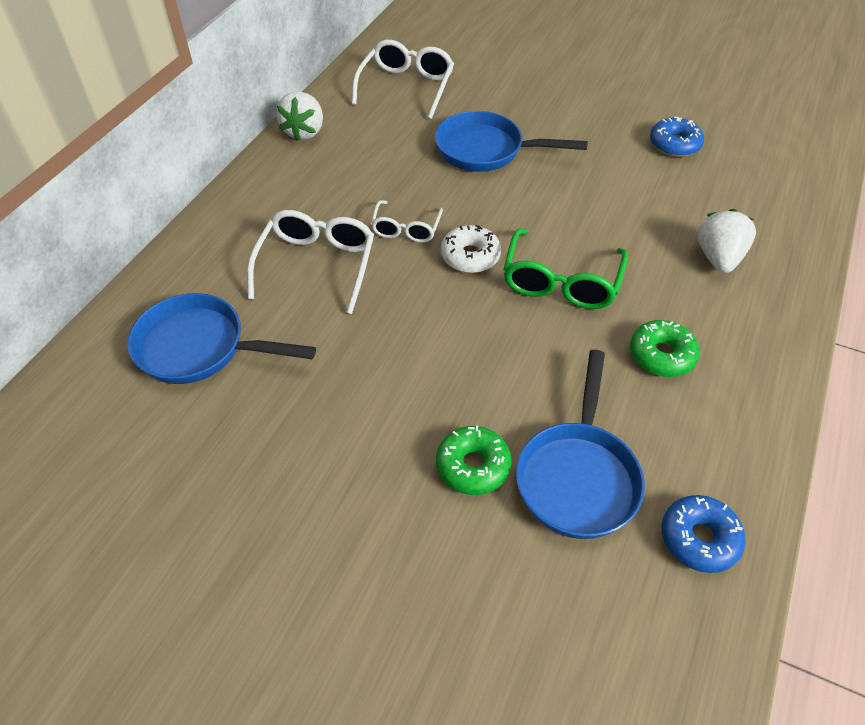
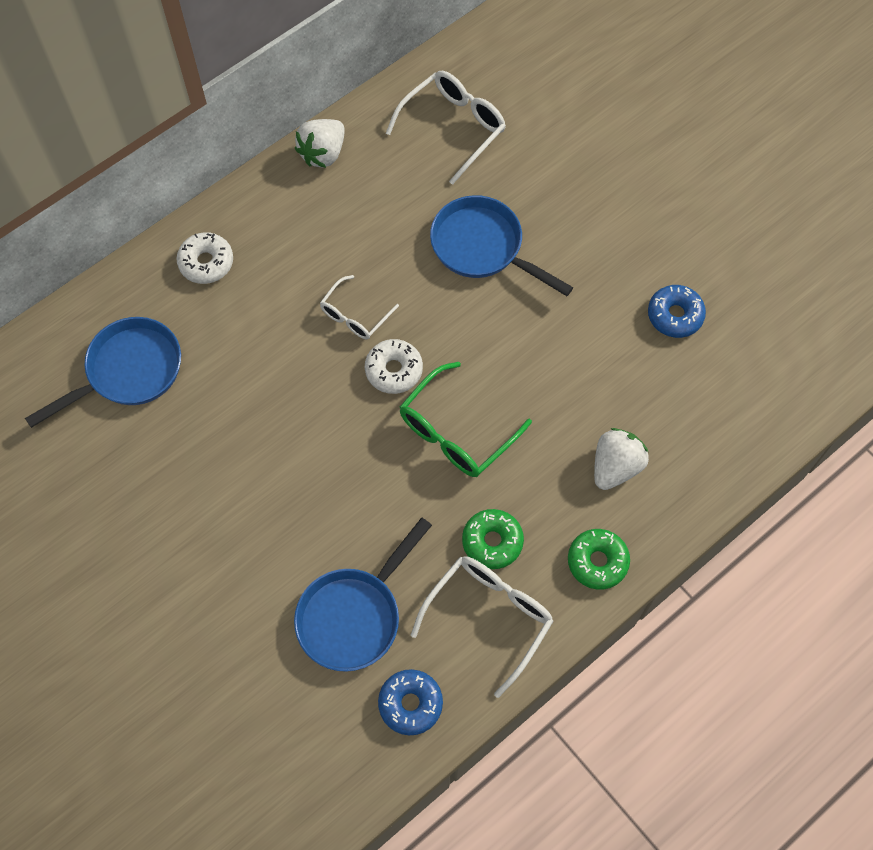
camera: 25 degrees right, 15 degrees up
blue pan [128,293,316,384] -> blue pan turned 105 degrees clockwise [25,317,181,428]
white glasses [247,210,374,314] -> white glasses moved to [411,556,553,698]
green donut [436,425,512,495] -> green donut moved to [568,529,630,590]
none -> white donut [177,232,233,284]

